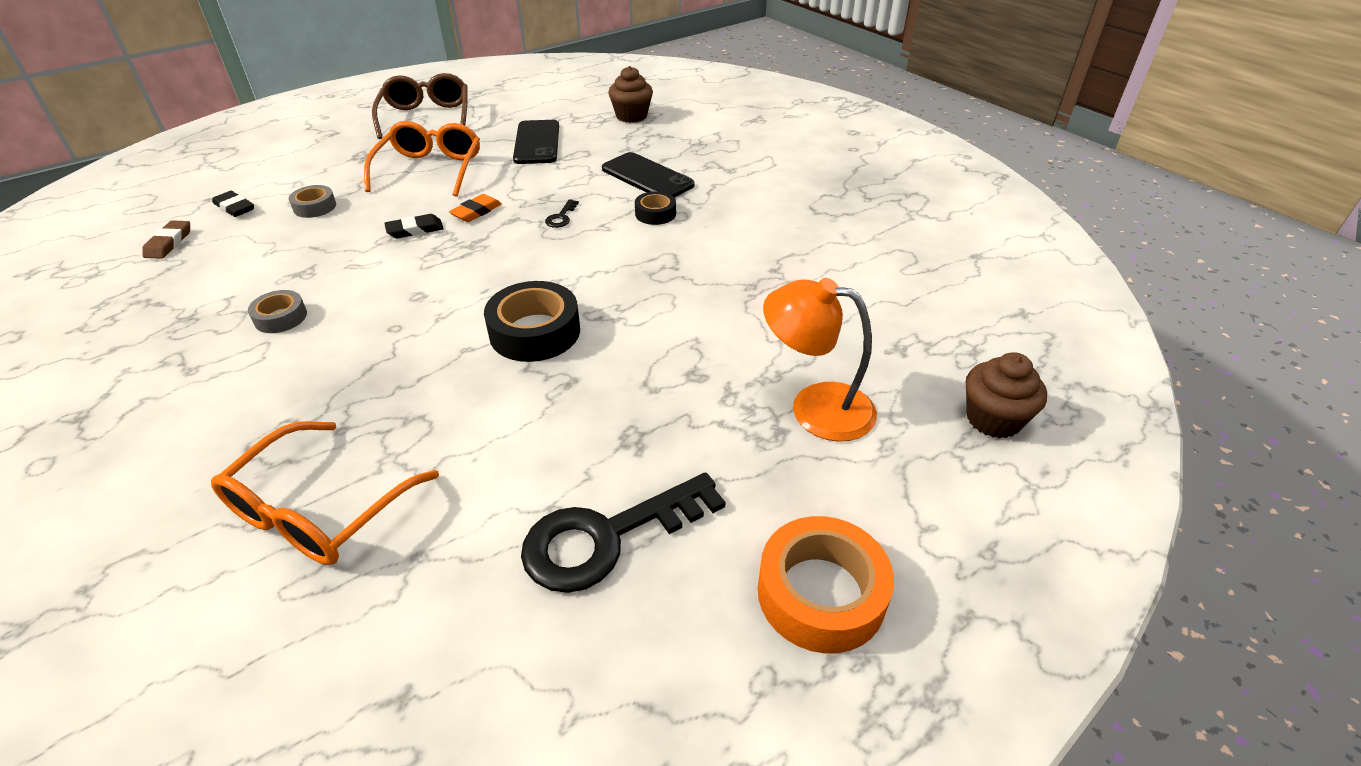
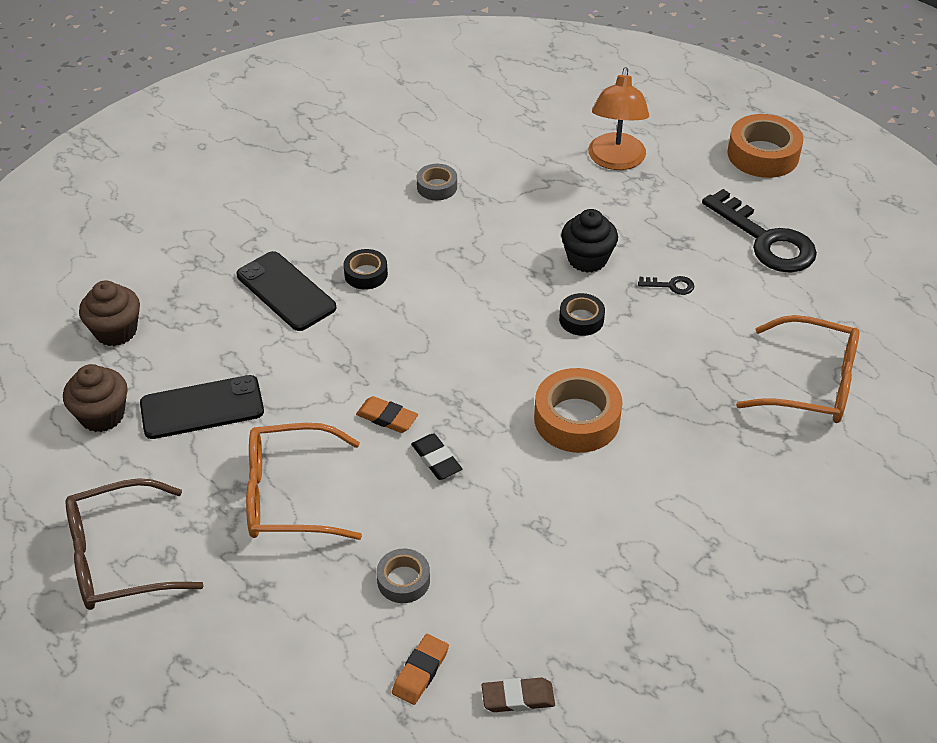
camera: 100 degrees left, 5 degrees up
black eraser [212,191,254,217] -> orange eraser [392,634,449,705]
grey tape [248,290,307,333] -> grey tape moved to [417,164,457,200]
black tape [484,281,580,362] -> black tape [559,293,605,336], size x0.56
black key [545,199,579,228] -> black key moved to [638,276,694,295]
black phone [602,152,695,198] -> black phone turned 75 degrees counterclockwise [237,251,337,331]
brown cupcake [965,352,1047,439] -> brown cupcake moved to [63,364,128,432]
none -> orange tape [534,368,623,453]
none -> black cupcake [561,209,618,273]

